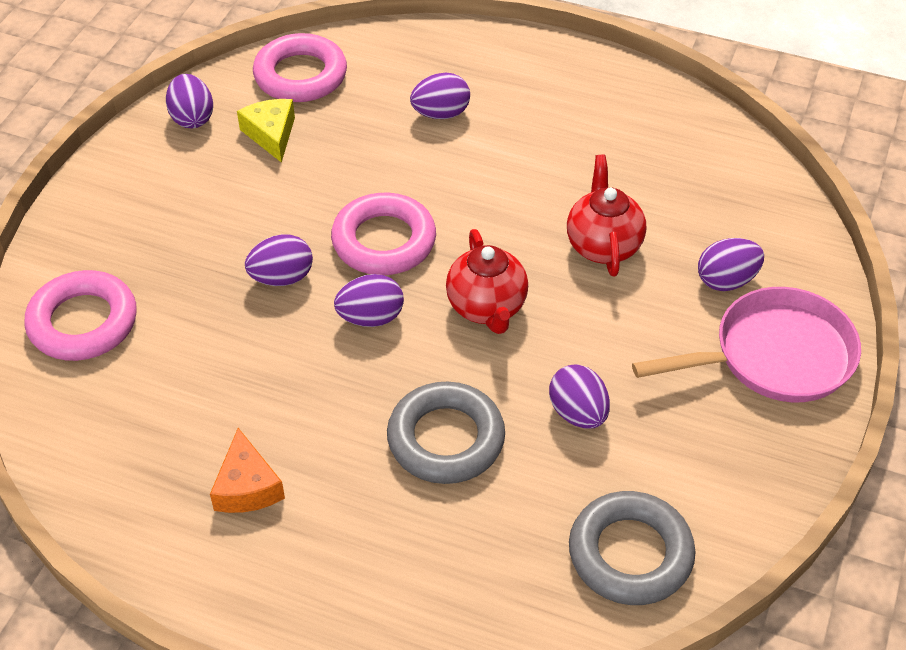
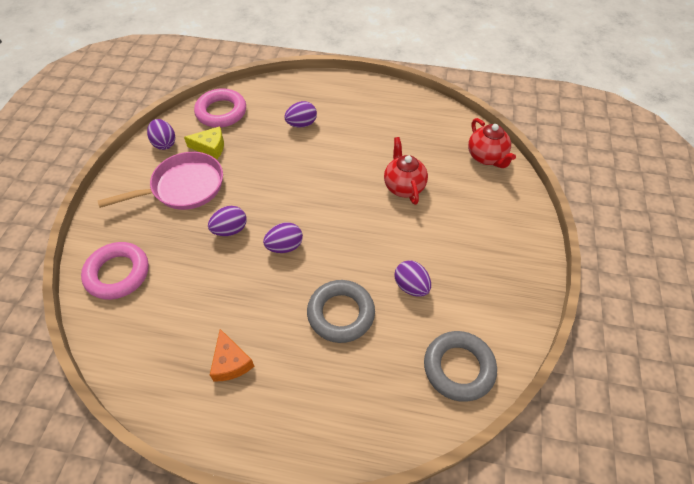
camera: 10 degrees left, 5 degrees up
yellow cheese [237,99,295,163] -> yellow cheese turned 120 degrees clockwise [184,126,224,159]
pink ring [331,193,436,275] -> none
red teapot [446,229,528,334] -> red teapot moved to [468,118,516,168]
pink pan [632,287,861,402] -> pink pan moved to [98,152,223,210]
purple egg [698,238,764,291] -> none

